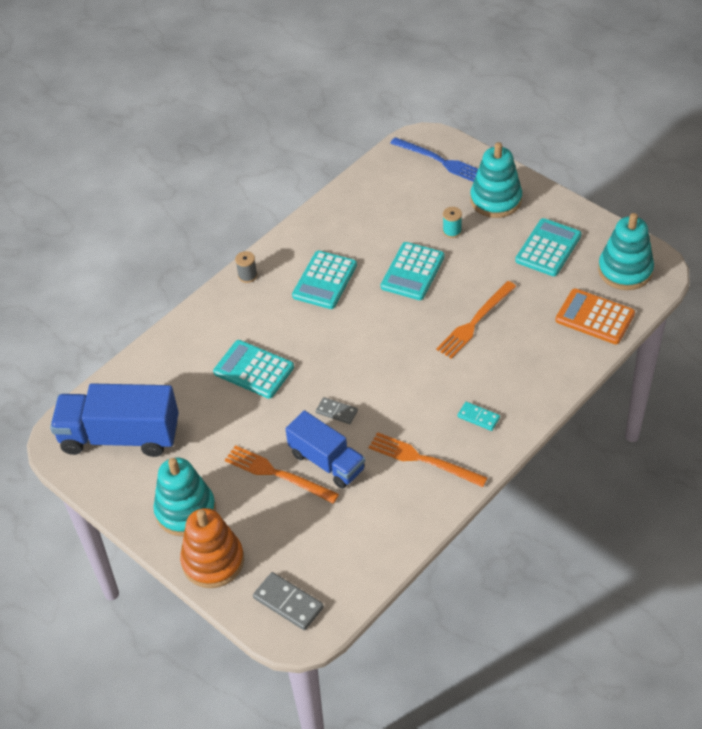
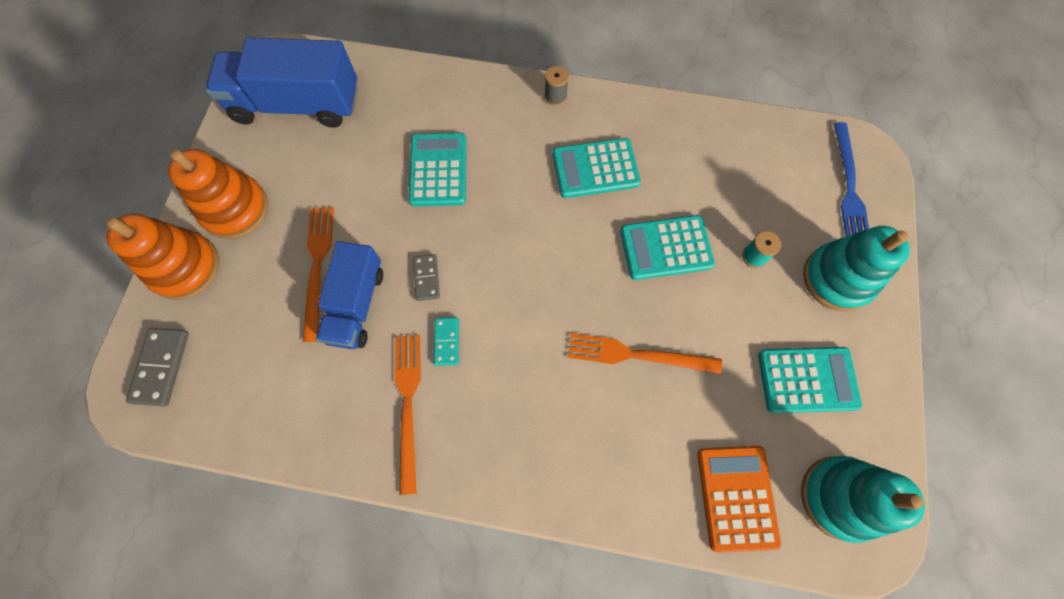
camera: 55 degrees right, 20 degrees up
blue truck [50,383,179,457] -> blue truck turned 60 degrees counterclockwise [206,38,358,128]
turquoise stacking toy [153,458,216,536] -> orange stacking toy [168,149,268,239]
turquoise domino [457,402,500,431] -> turquoise domino moved to [434,317,459,366]

